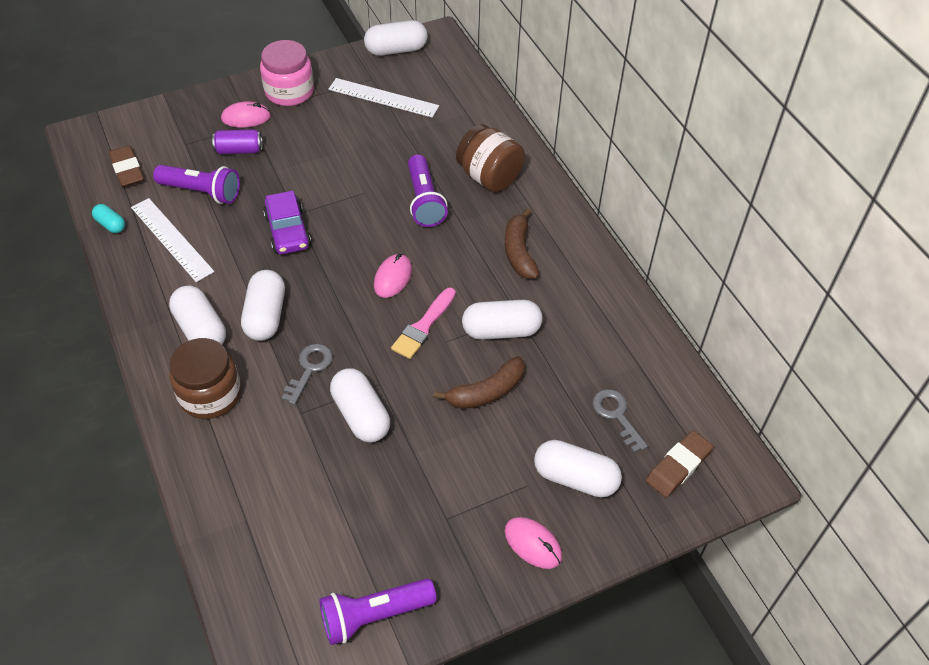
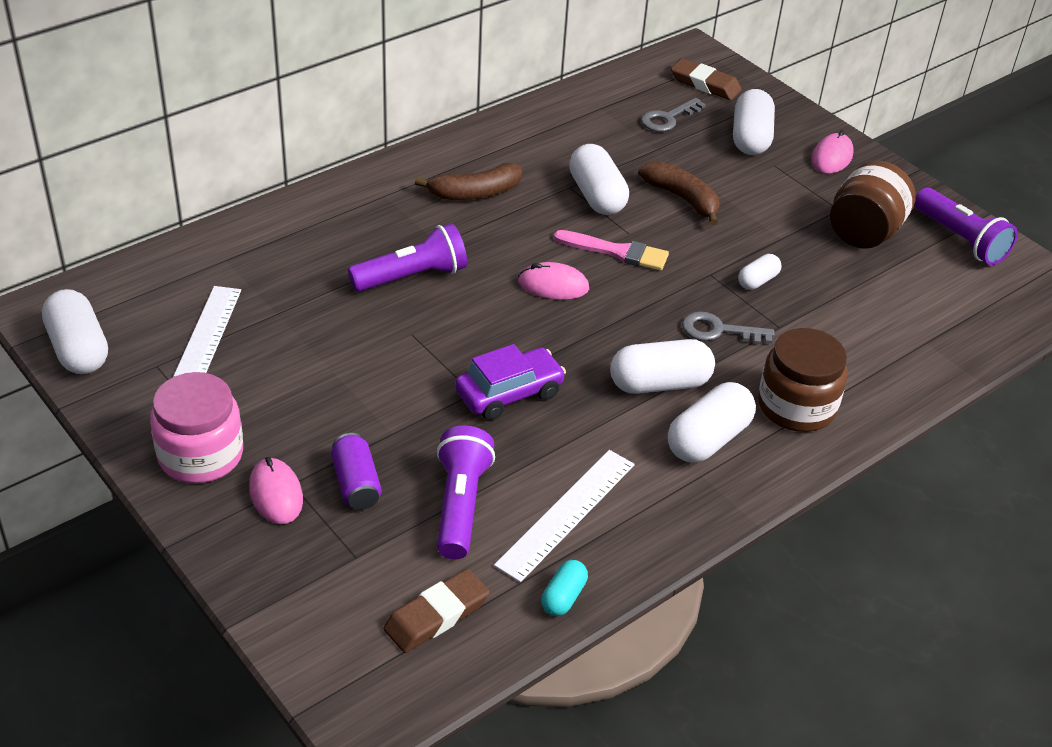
camera: 105 degrees left, 10 degrees down
white capsule [330,368,390,442] -> white capsule [738,254,782,290], size x0.54
brown jar [456,124,525,192] -> brown jar moved to [830,161,916,249]

